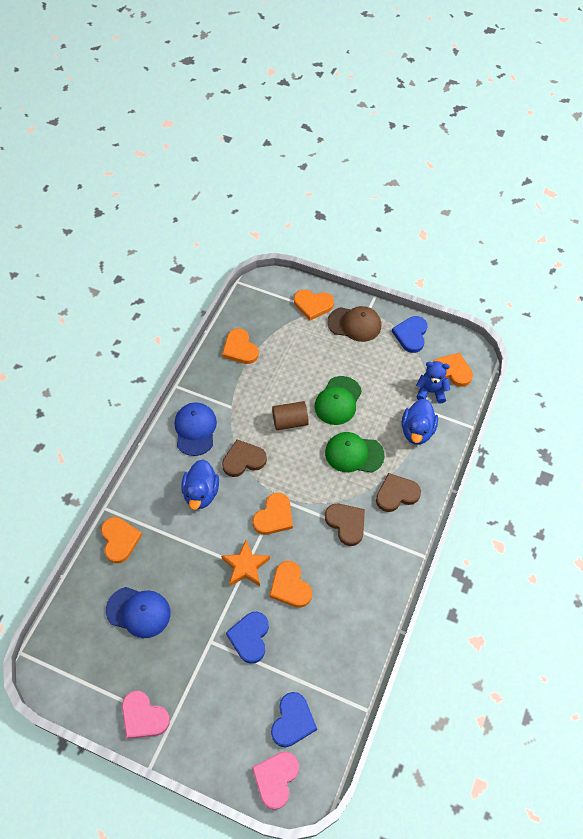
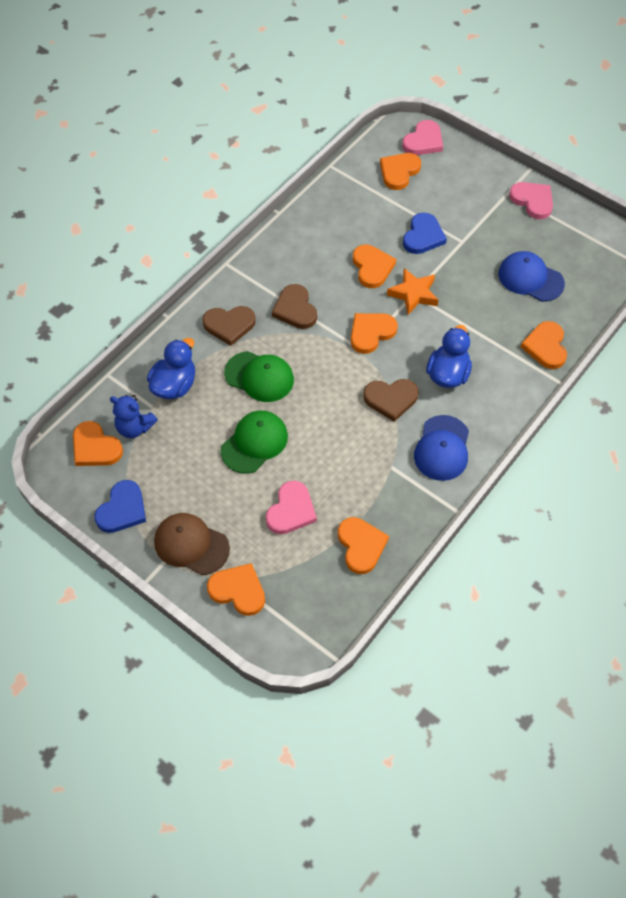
camera: 165 degrees left, 0 degrees up
blue heart [271,692,317,747] -> orange heart [380,153,421,190]
brown cylinder [272,401,309,430] -> none
none -> pink heart [266,481,317,534]

